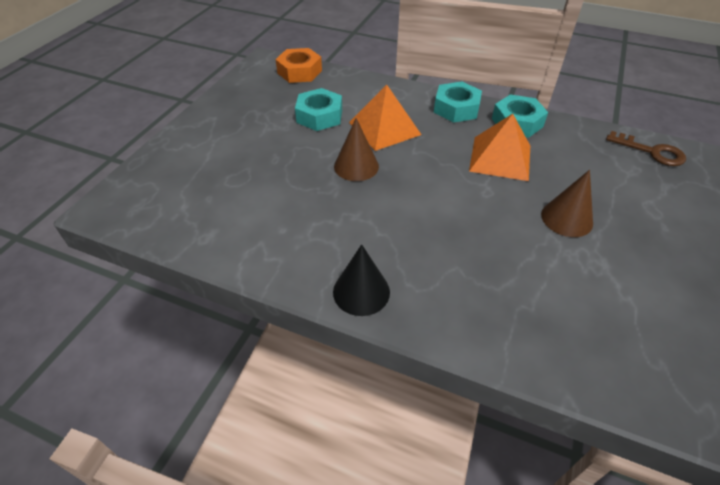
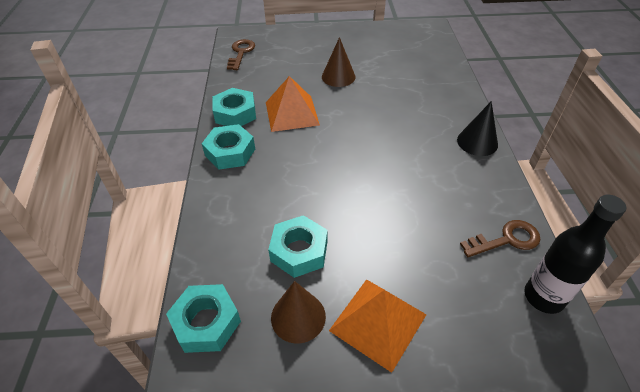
camera: 115 degrees left, 0 degrees up
orange nut [275,48,322,83] -> turquoise nut [166,284,241,353]
brown cone [334,118,379,181] -> brown cone moved to [271,281,326,344]
orange pyramid [349,85,421,151] -> orange pyramid moved to [329,279,426,373]
none -> brown key [460,220,540,257]
none -> black bottle [524,195,626,314]

